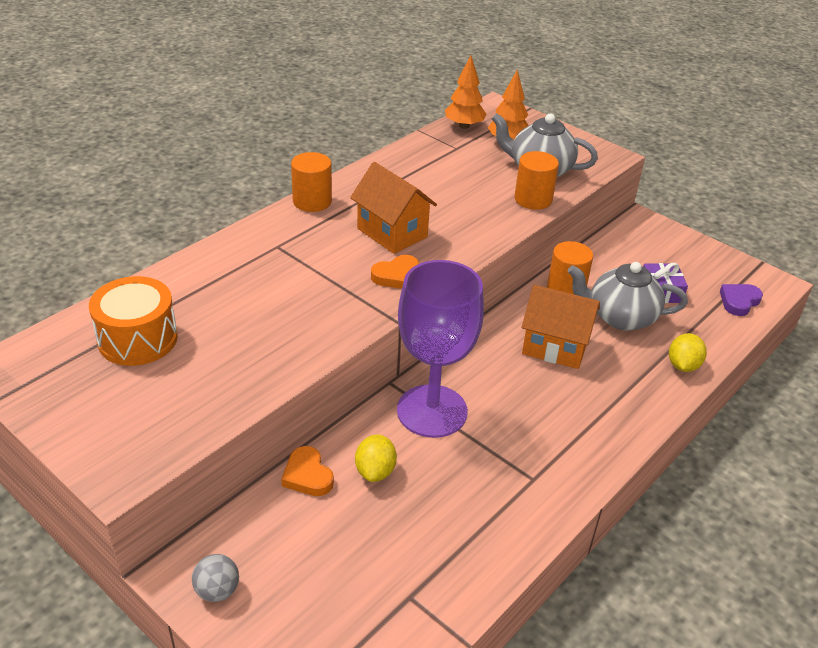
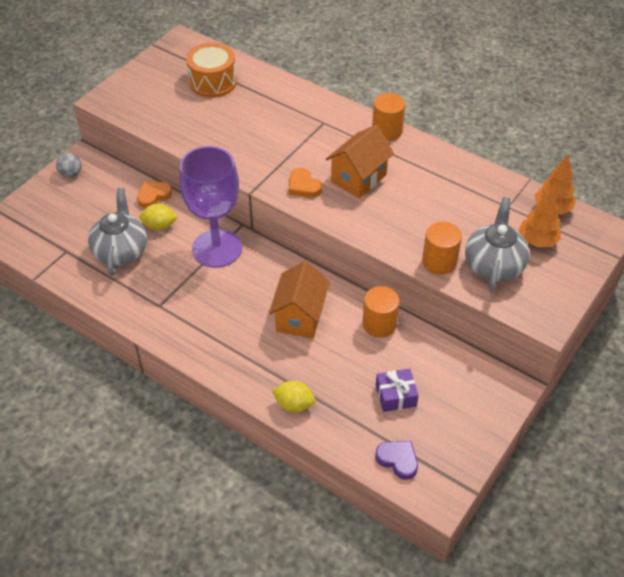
camera: 85 degrees right, 10 degrees up
grey teapot [568,262,688,331] -> grey teapot moved to [88,188,147,276]

